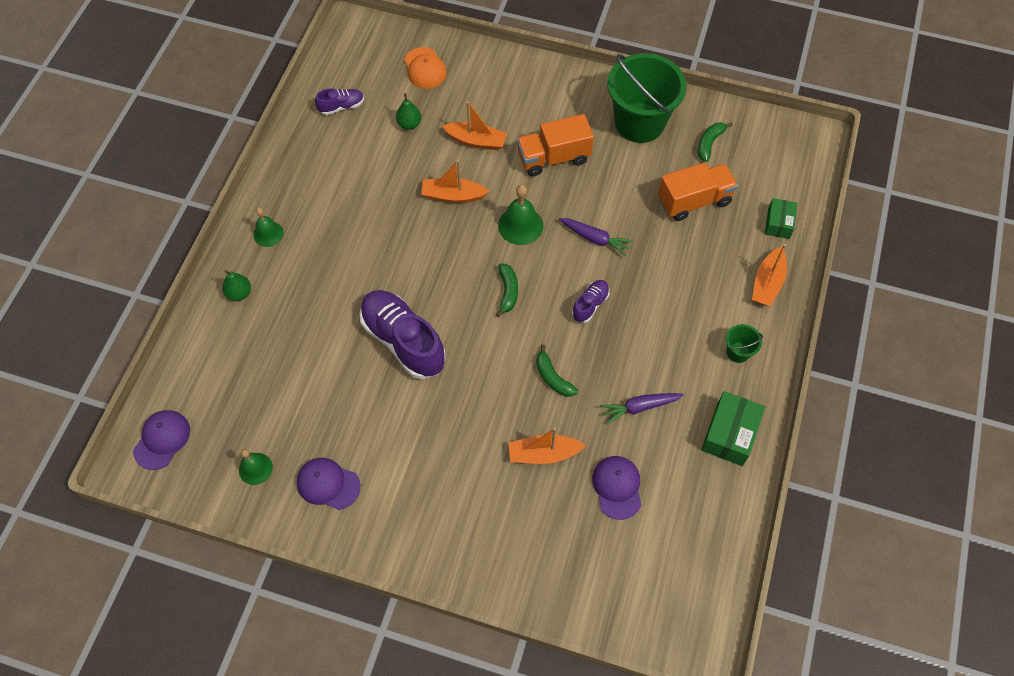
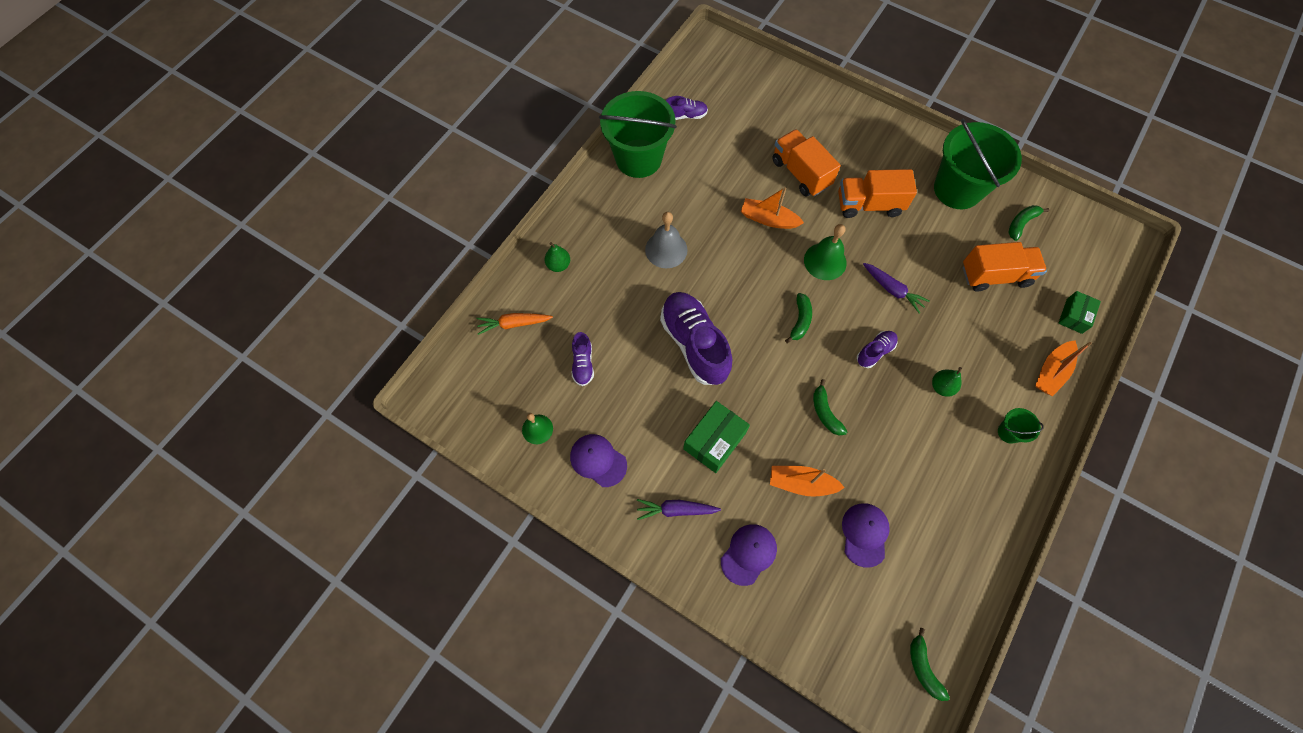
camera: 15 degrees right, 5 degrees up
purple cap [133,410,190,470] -> purple cap moved to [721,524,777,586]
green bell [253,208,284,247] -> none
green pear [396,93,422,130] -> green pear moved to [932,367,962,397]
orange cap [404,47,447,89] -> none
orange boat [442,101,507,150] -> orange truck [772,129,841,196]
purple carrot [600,393,684,424] -> purple carrot moved to [637,499,721,520]
green box [701,391,765,466] -> green box moved to [683,401,750,473]
none -> orange carrot [476,313,553,335]
none -> purple shoe [572,332,594,386]
none -> green bucket [599,91,677,178]
none -> grey bell [645,212,687,268]
none -> green banana [910,628,950,701]

